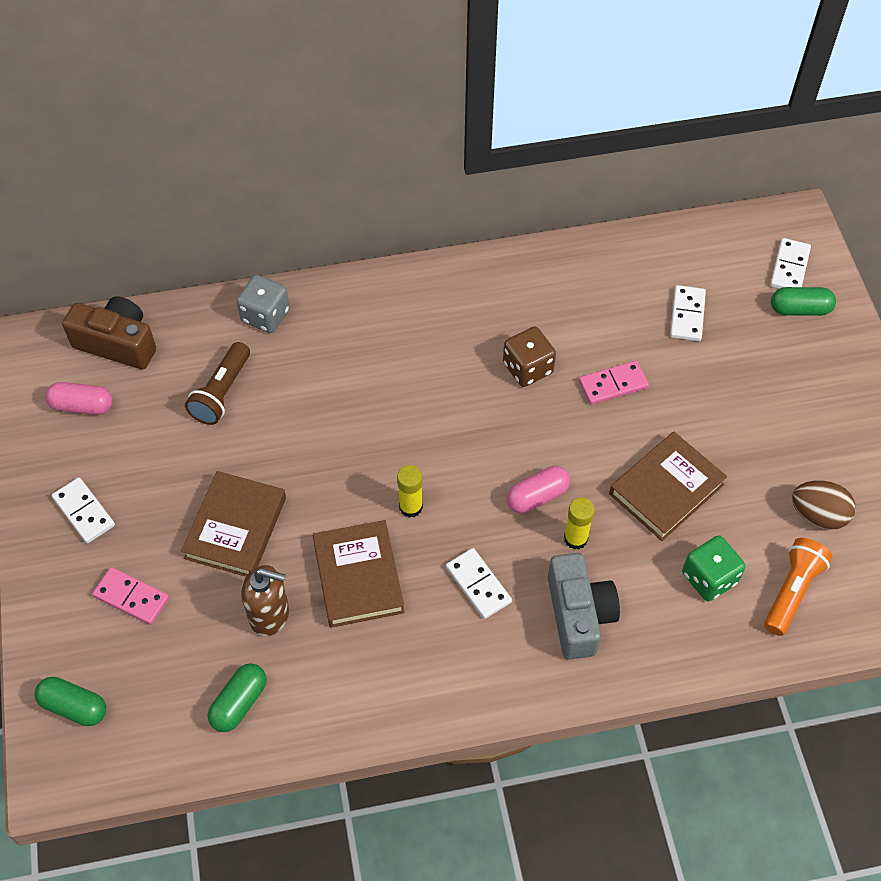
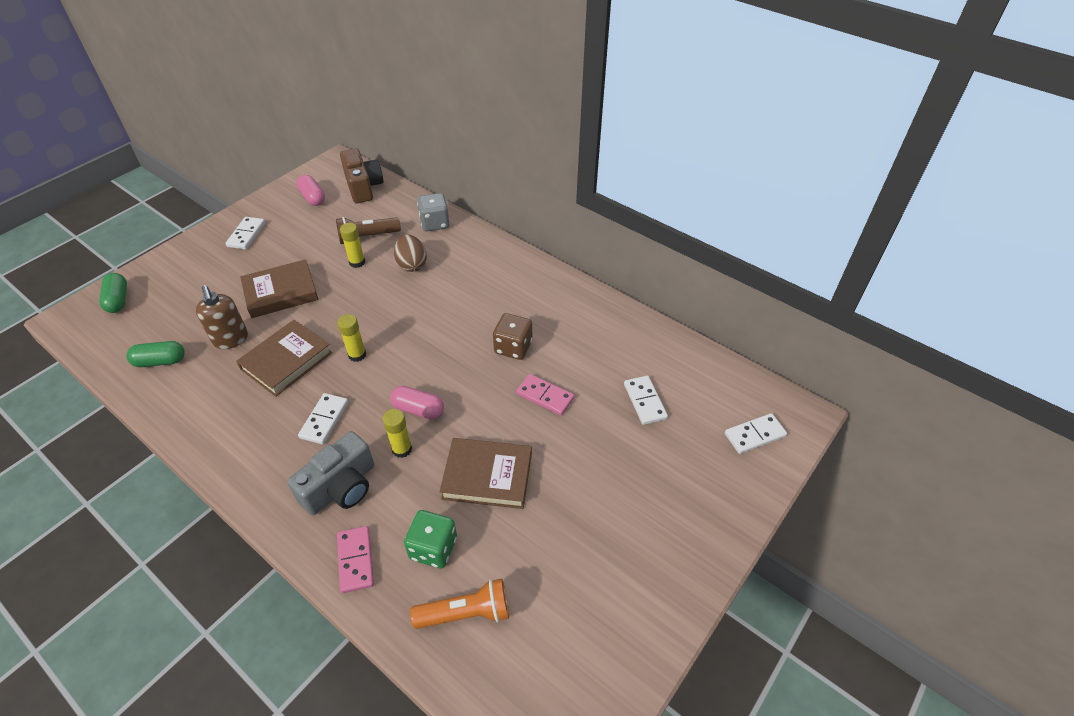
camera: 50 degrees right, 10 degrees down
pink domino [92,567,169,625] -> pink domino moved to [337,526,374,593]
white domino [670,285,706,341] -> white domino turned 75 degrees counterclockwise [624,376,668,425]
green capsule [771,287,836,316] -> none
brown egg [792,481,856,530] -> brown egg moved to [394,234,427,272]
none -> yellow glue stick [340,223,365,268]

